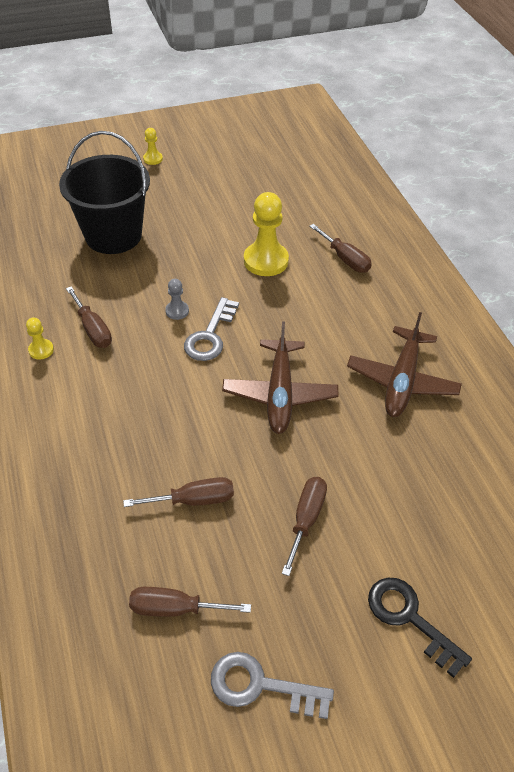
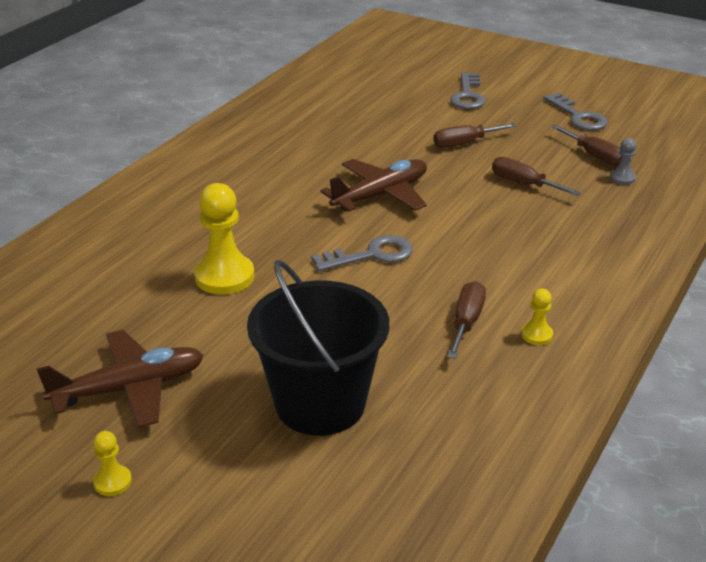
camera: 130 degrees left, 15 degrees down
grey pawn [165,279,189,320] -> grey pawn moved to [610,138,636,185]
brown screwdriver [309,224,372,273] -> none
brown plane [347,312,462,417] -> brown plane moved to [37,330,204,428]
black key [368,578,472,678] -> grey key [450,73,486,109]

